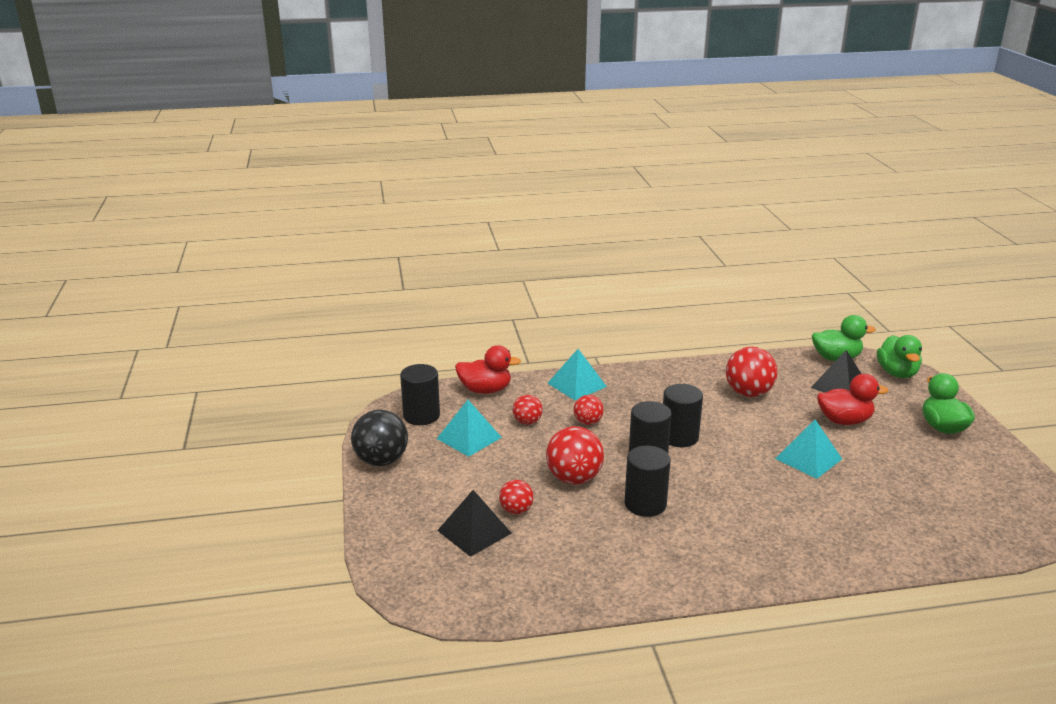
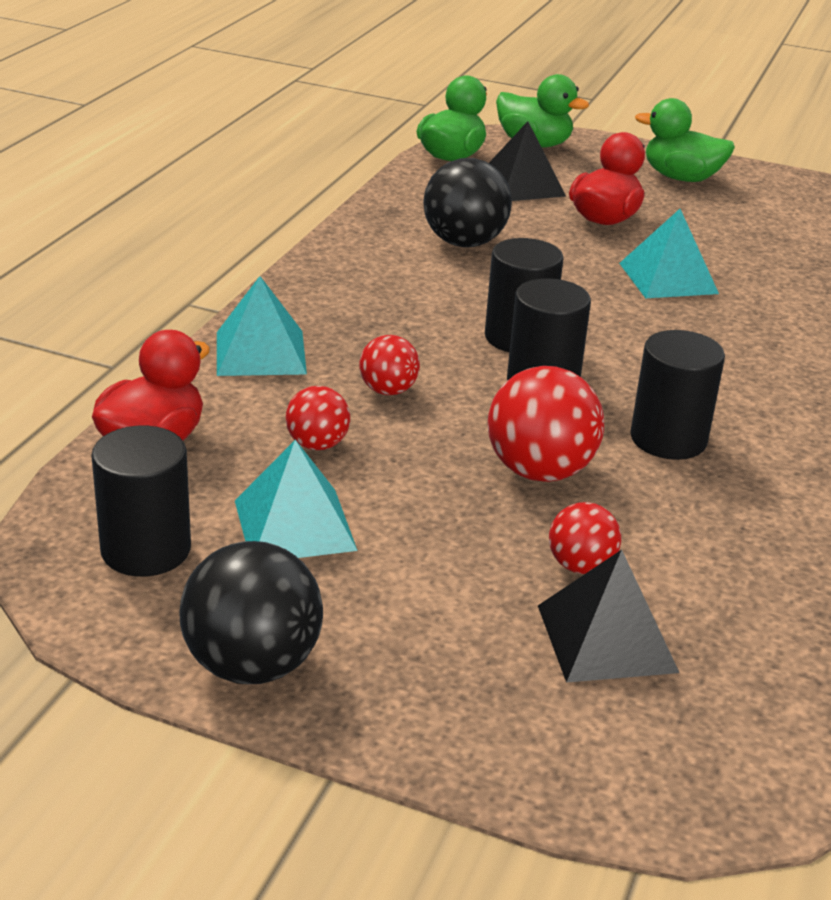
camera: 60 degrees left, 5 degrees up
red ball [726,347,778,397] -> black ball [423,158,512,247]

